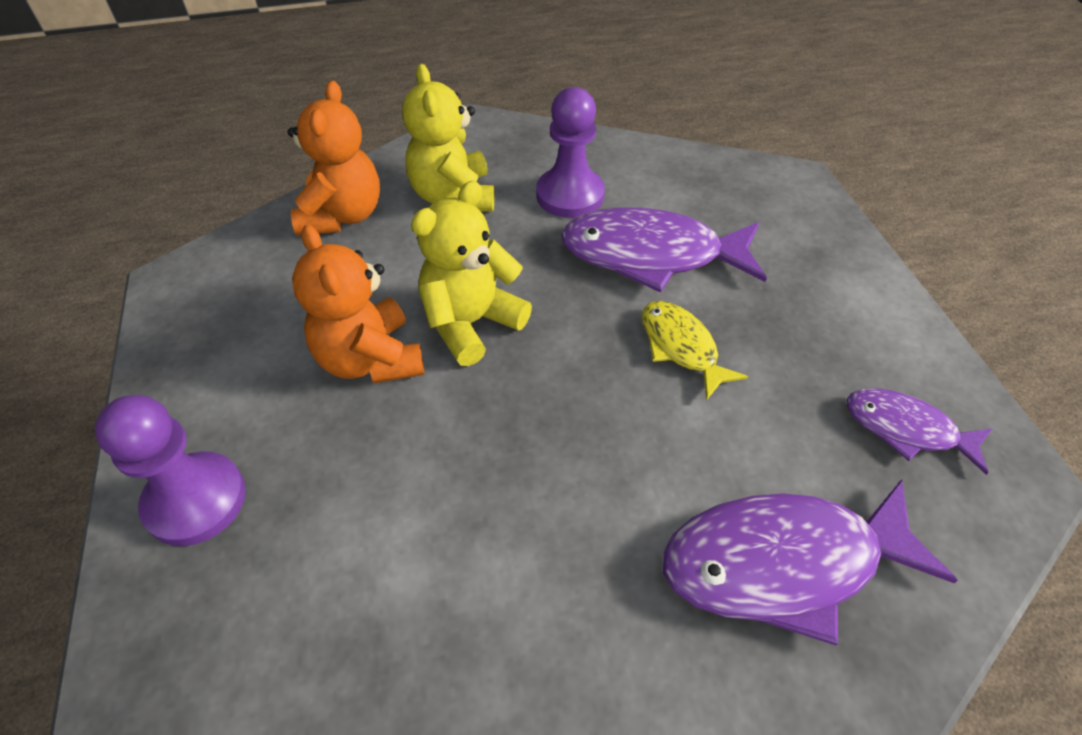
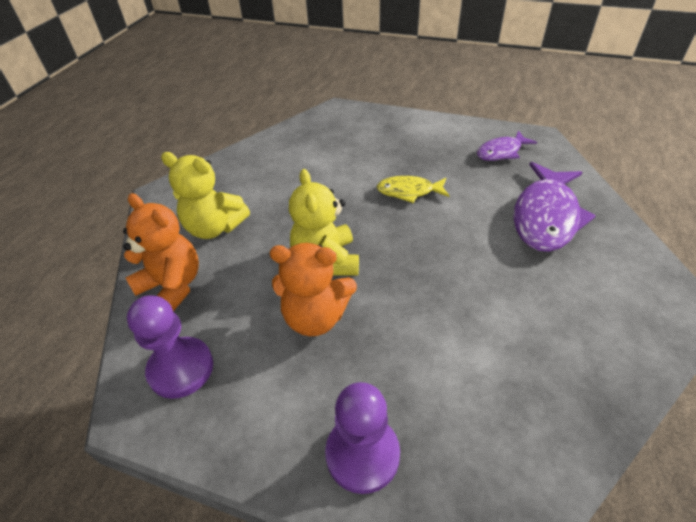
camera: 55 degrees left, 5 degrees down
purple pawn [536,87,605,218] -> purple pawn moved to [127,295,213,399]
purple fish [561,207,767,293] -> none

